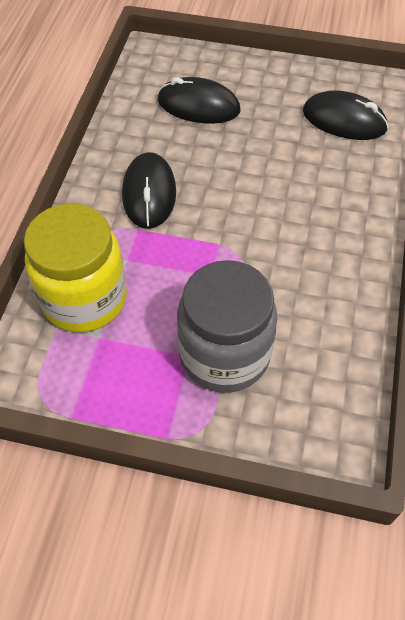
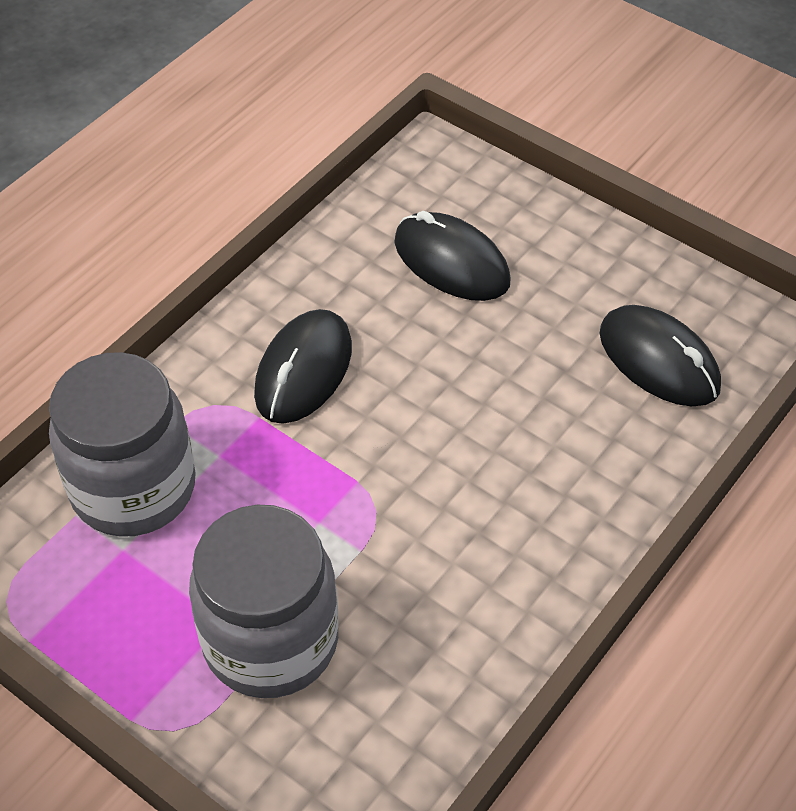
camera: 25 degrees right, 5 degrees down
yellow jar [24,203,127,332] -> grey jar [49,352,196,537]

